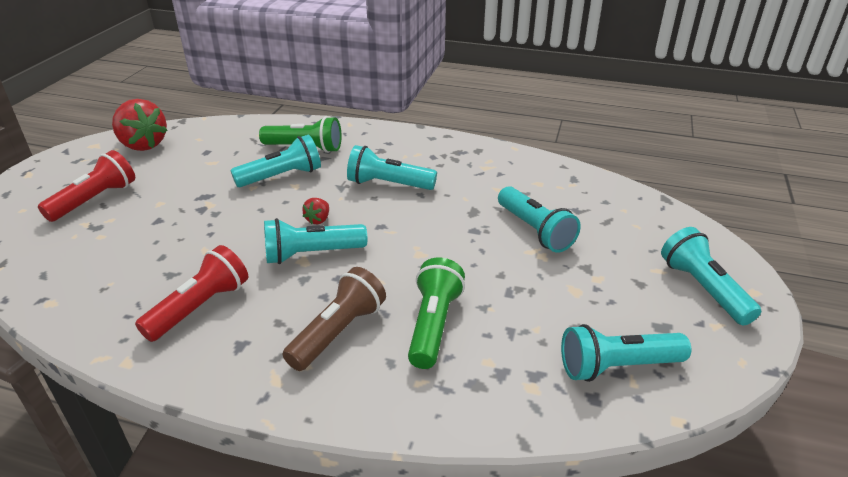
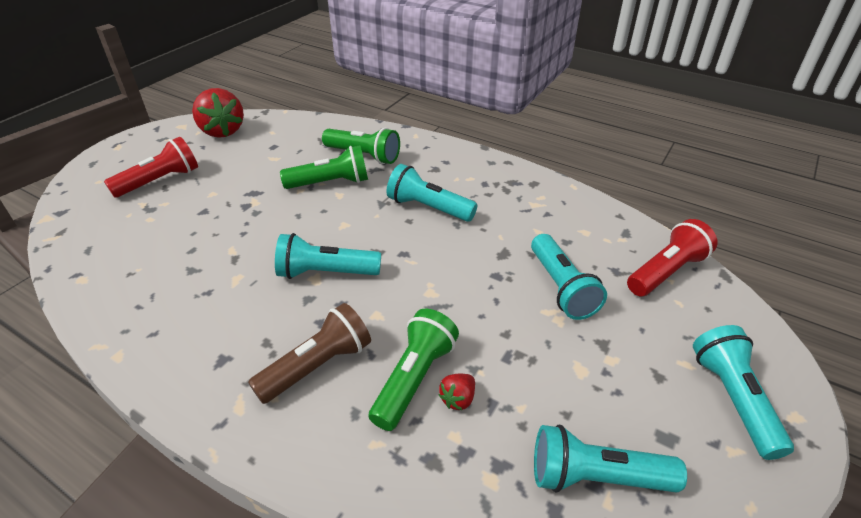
camera: 15 degrees right, 5 degrees up
red flashlight [135,245,248,342] -> red flashlight moved to [627,219,718,297]
turquoise flashlight [230,135,321,187] -> green flashlight [280,145,368,189]
red strawberry [302,198,329,224] -> red strawberry moved to [439,374,475,410]

